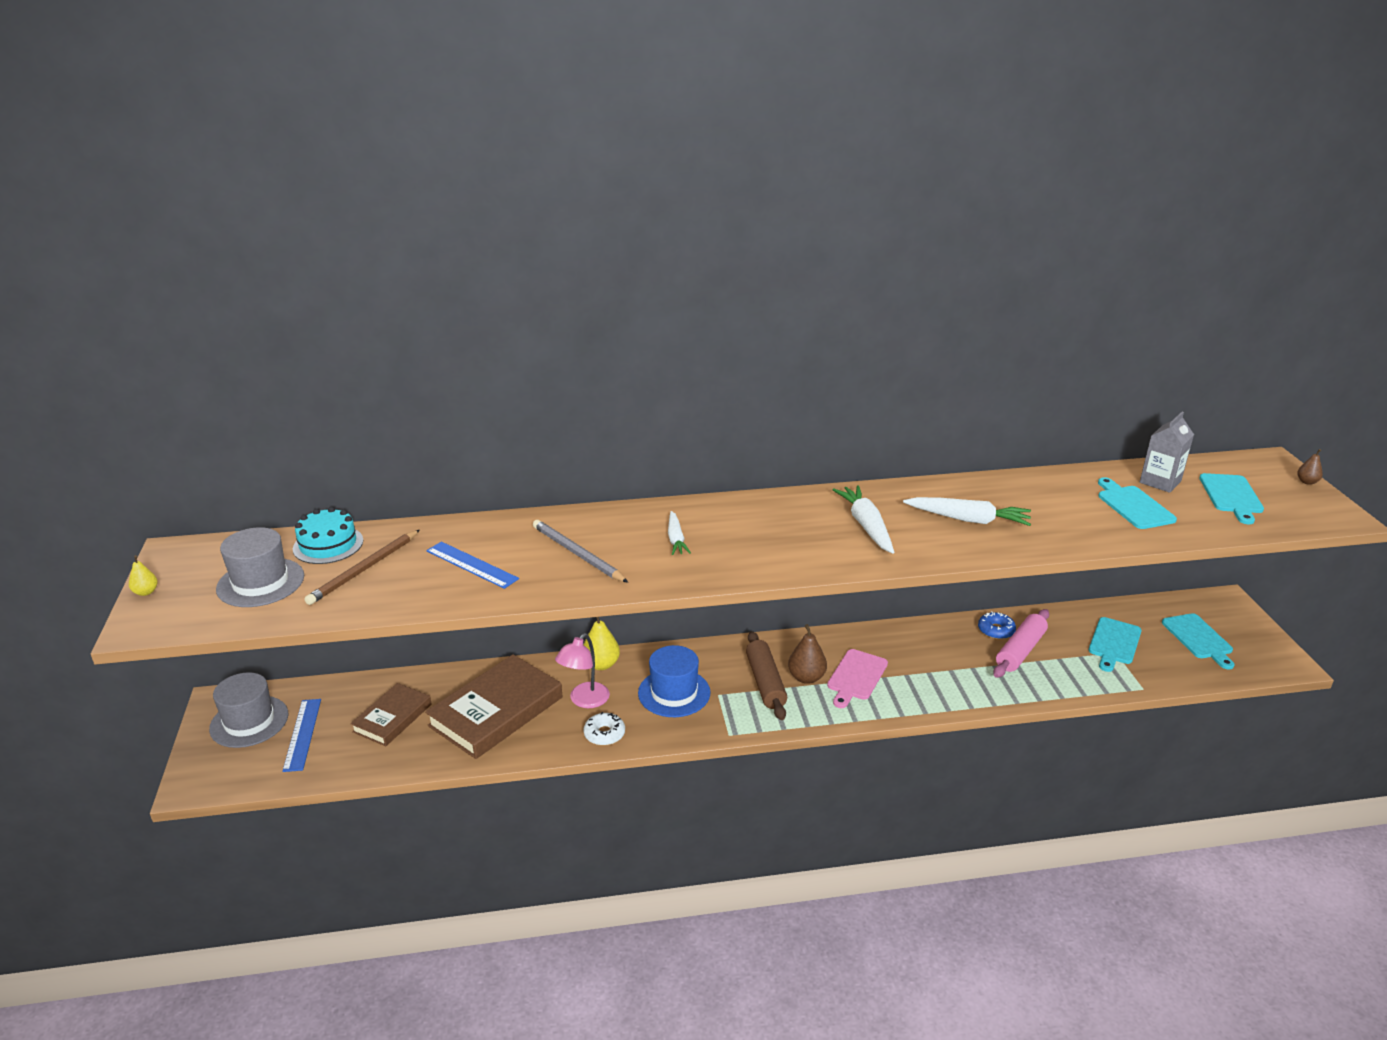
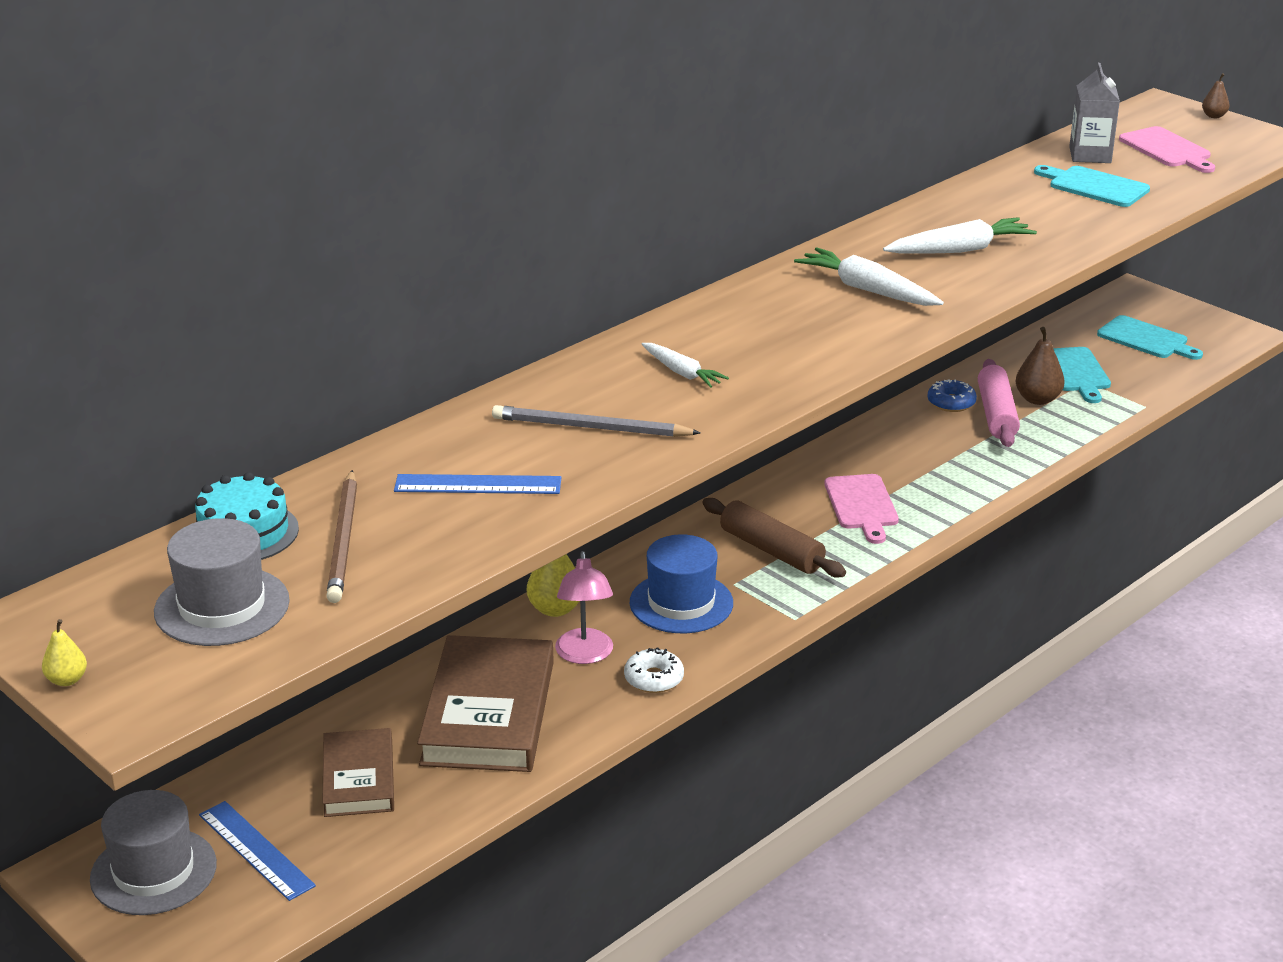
camera: 35 degrees left, 0 degrees up
brown pear [788,624,827,684] -> brown pear moved to [1016,327,1065,405]
turquoise cutting board [1199,473,1264,524] -> pink cutting board [1119,126,1215,173]

